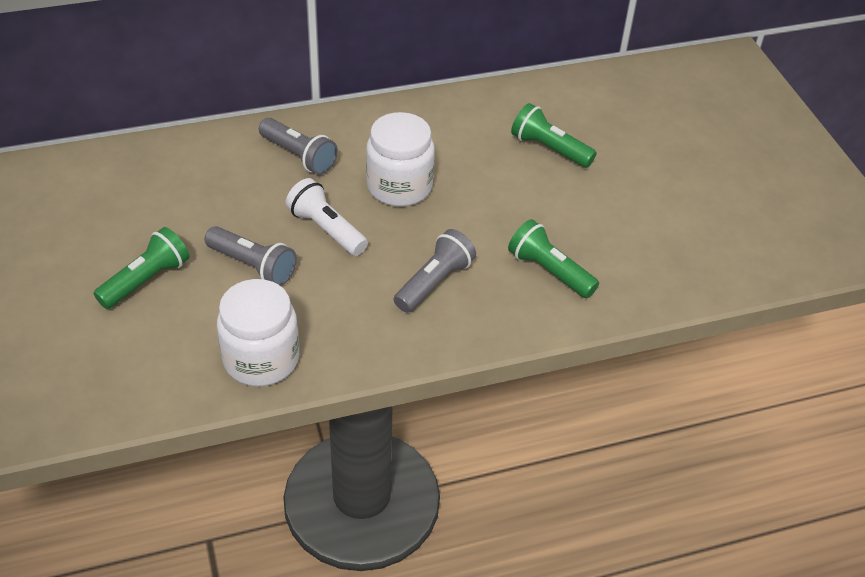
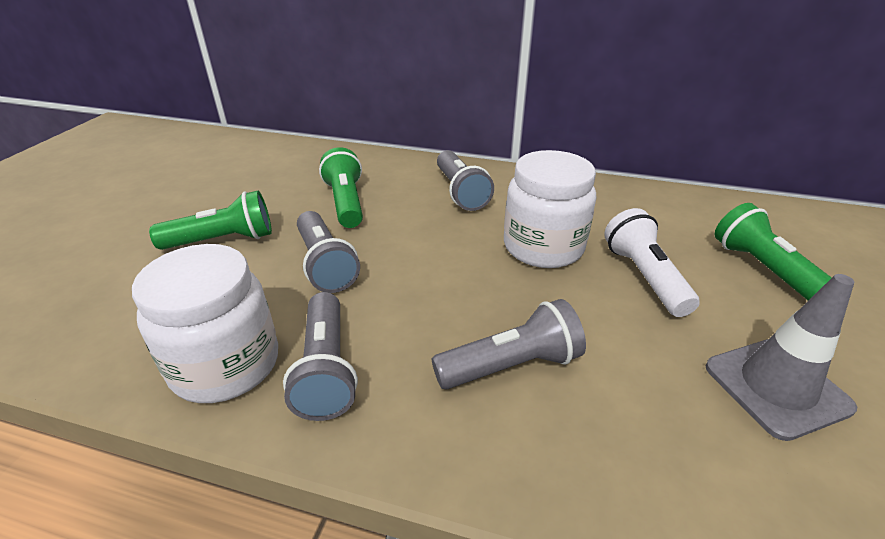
camera: 35 degrees right, 10 degrees down
white flashlight [286,178,368,256] -> white flashlight moved to [604,208,700,317]
green flashlight [508,219,599,298] -> green flashlight moved to [319,147,363,228]
none -> grey flashlight [283,292,358,421]
none -> grey traffic cone [706,274,857,441]

